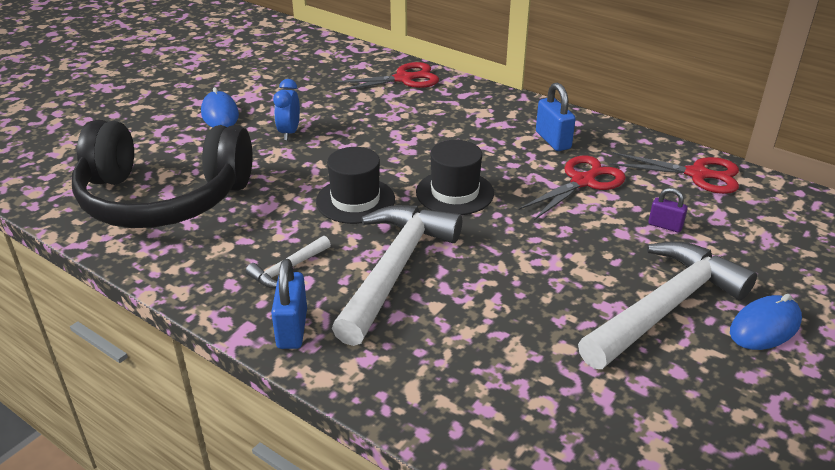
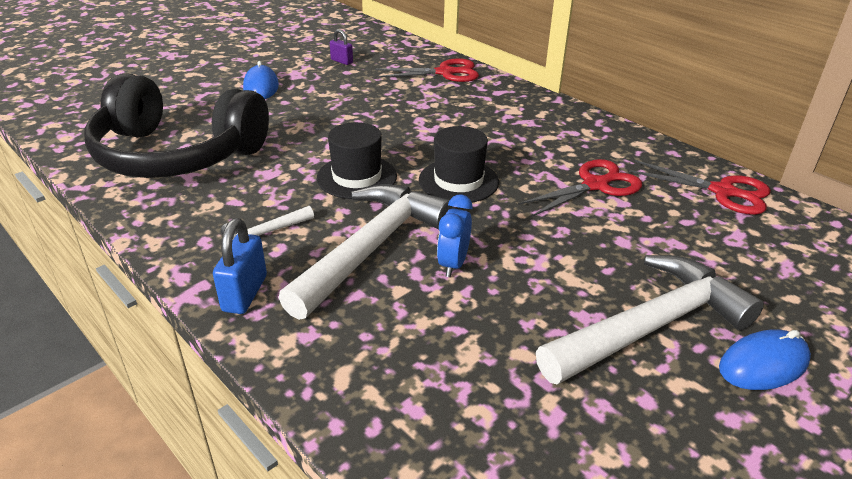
camera: 10 degrees right, 0 degrees up
blue clock [273,79,300,140] -> blue clock moved to [437,195,472,277]
blue padlock [536,82,576,151] -> none
purple padlock [648,188,688,233] -> purple padlock moved to [330,29,353,65]

